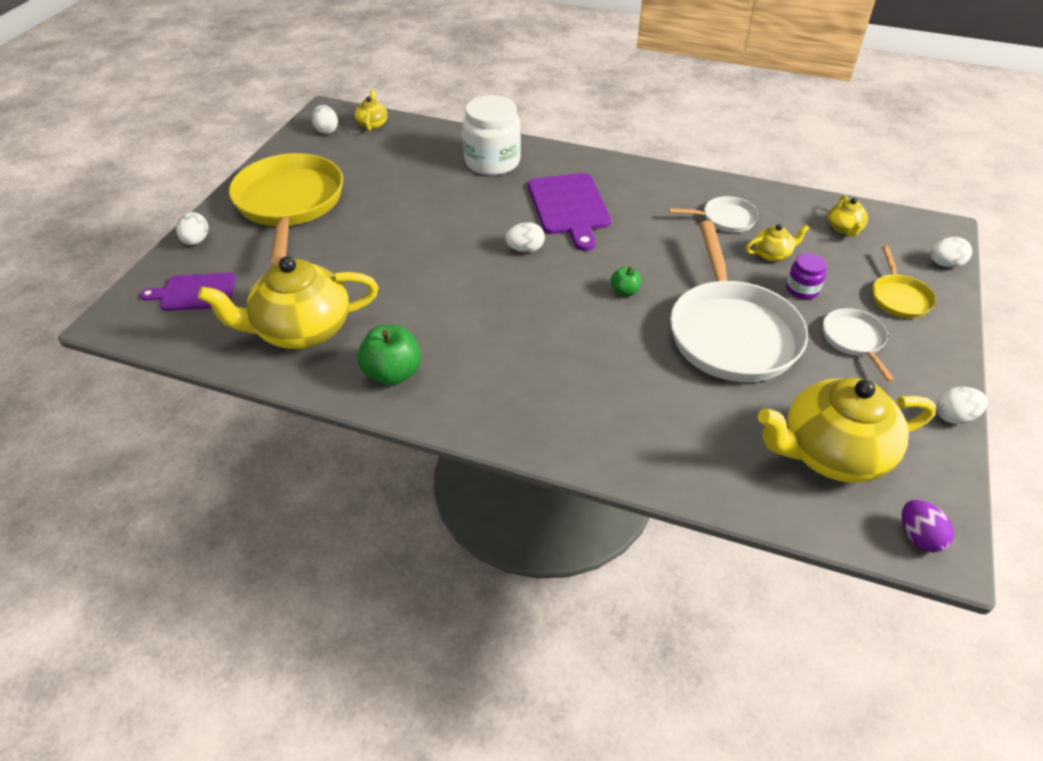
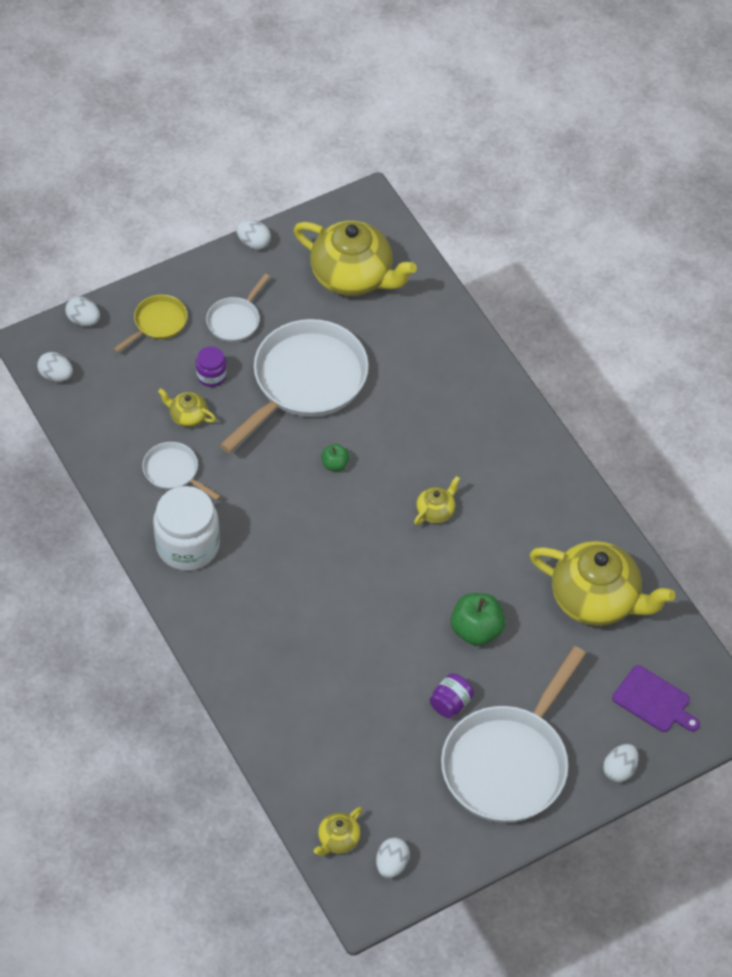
camera: 140 degrees left, 10 degrees up
yellow pan [229,153,343,264] -> white pan [441,646,586,823]
green apple [357,325,421,386] -> green apple moved to [451,593,506,646]
white jar [462,95,521,175] -> white jar moved to [153,486,220,571]
white egg [505,222,545,253] -> white egg moved to [37,352,73,382]
purple cutting board [528,173,611,251] -> none
yellow teapot [828,195,868,237] -> yellow teapot moved to [414,476,460,525]
purple egg [902,500,954,553] -> none
none -> purple jar [430,673,474,718]

